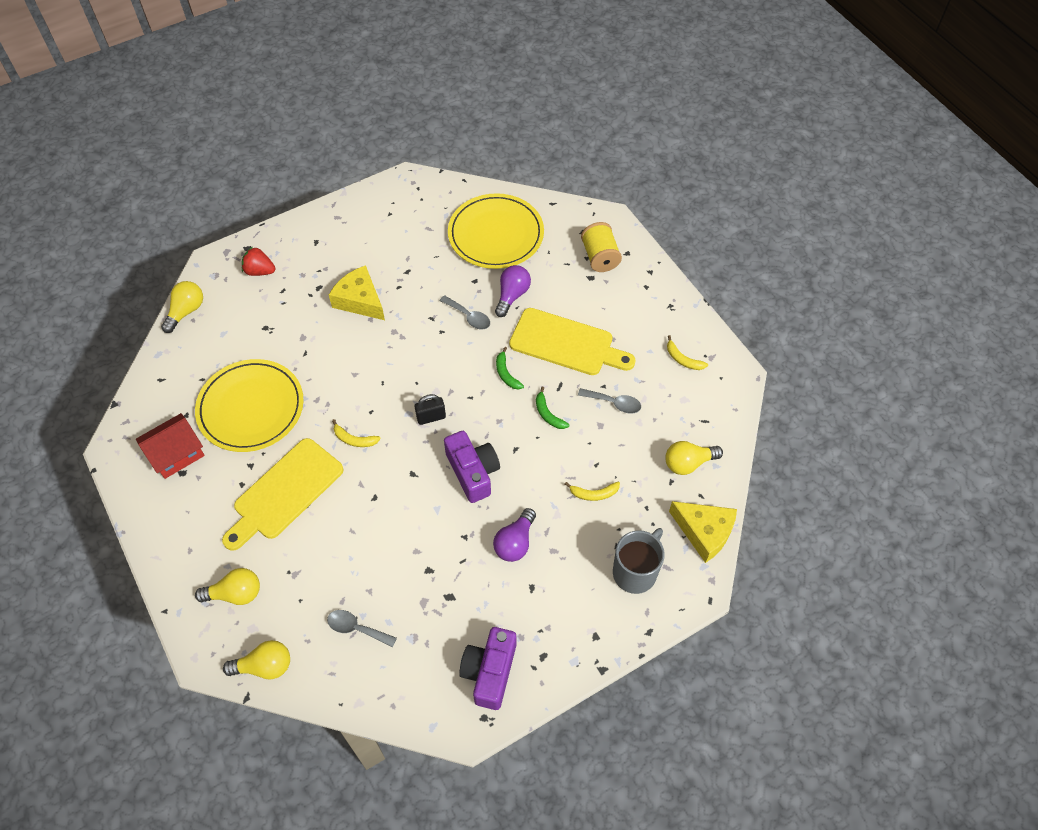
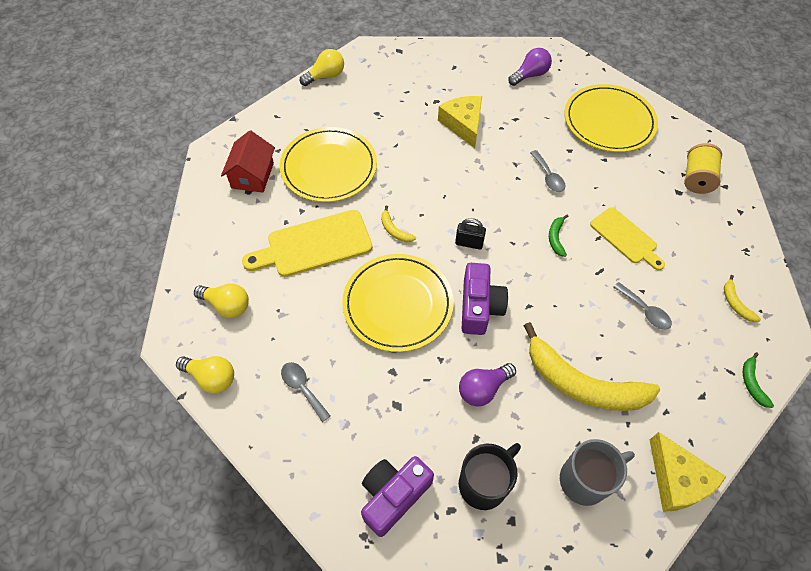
camera: 30 degrees right, 0 degrees up
red house [136,413,205,479] -> red house turned 75 degrees counterclockwise [221,130,275,193]
red strawberry [242,247,275,276] -> none
purple light bulb [495,265,531,317] -> purple light bulb moved to [508,48,552,86]
yellow cutting board [509,308,635,375] -> yellow cutting board [590,207,665,270], size x0.65
green banana [536,387,570,429] -> green banana moved to [743,352,774,408]
yellow banana [565,481,620,501] -> yellow banana [524,322,660,411], size x2.46
yellow light bulb [665,441,723,475] -> none
none -> yellow plate [342,254,454,352]
none -> black mug [459,443,521,510]

